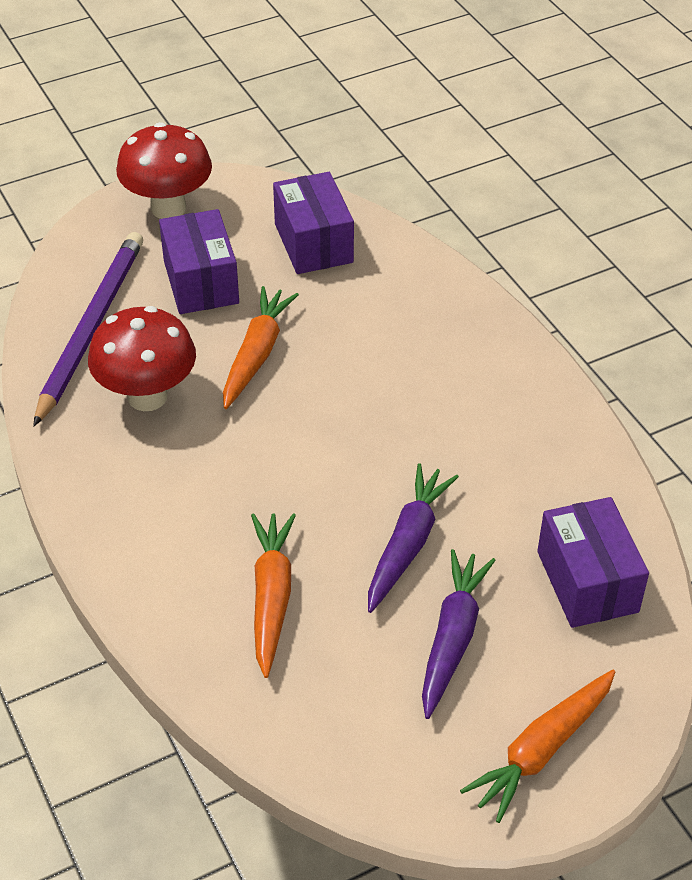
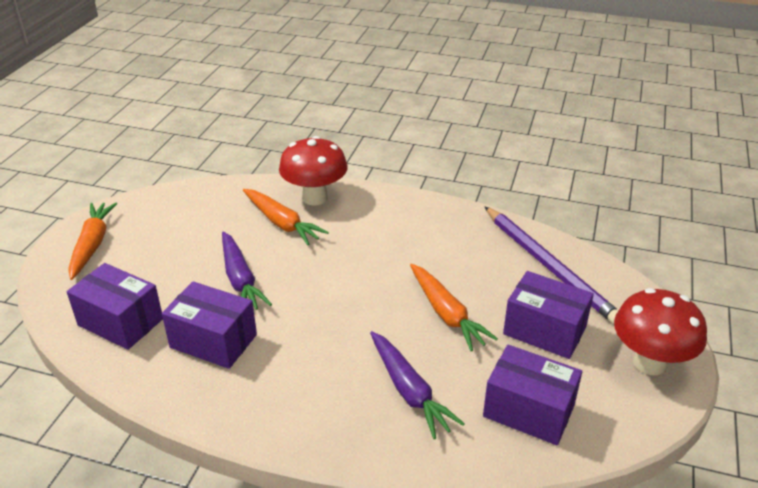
camera: 135 degrees right, 10 degrees down
red mushroom [88,306,196,411] -> red mushroom moved to [279,136,348,206]
purple carrot [422,549,496,719] -> purple carrot moved to [370,331,465,439]
none -> purple box [162,281,257,369]

